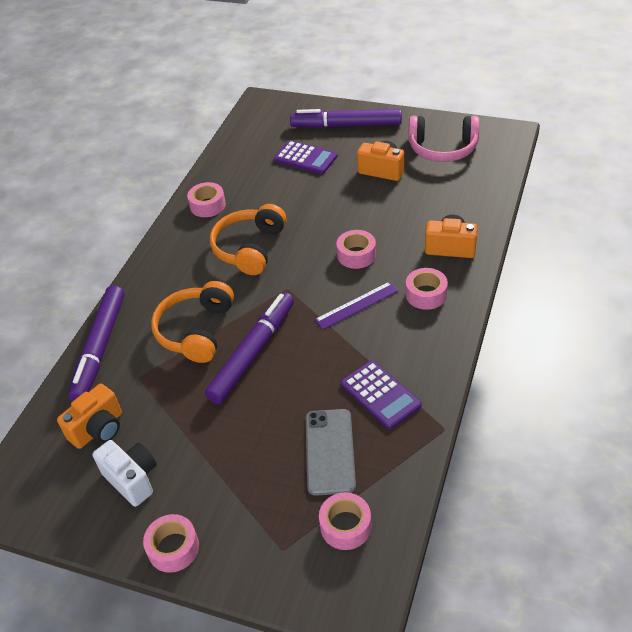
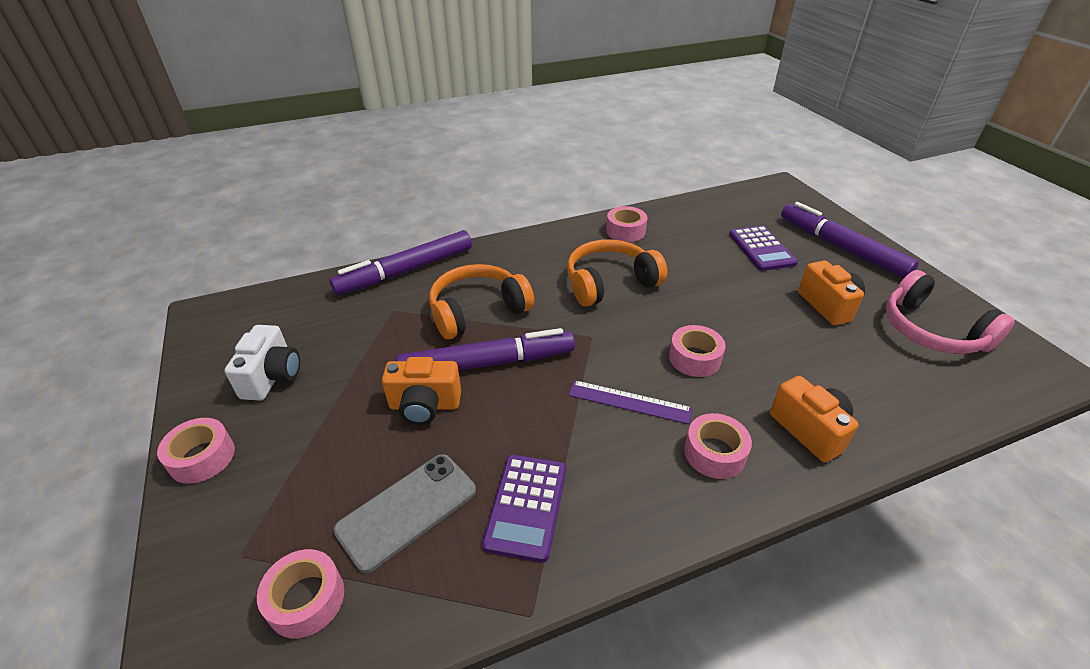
camera: 45 degrees right, 5 degrees down
orange camera [57,384,122,449] -> orange camera moved to [382,357,461,425]

